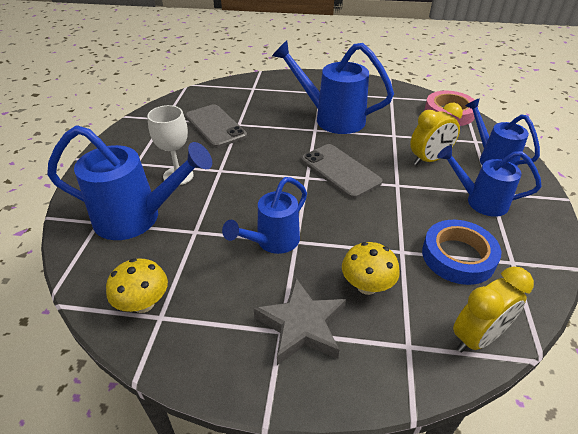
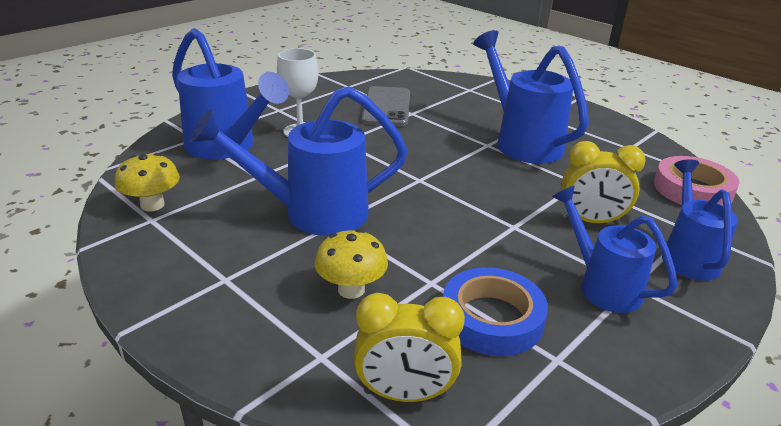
camera: 35 degrees right, 10 degrees down
blue watering can [222,177,307,254] -> blue watering can [190,86,408,236], size x1.56
grey star [254,278,346,365] -> none
grey phone [302,144,382,199] -> none

